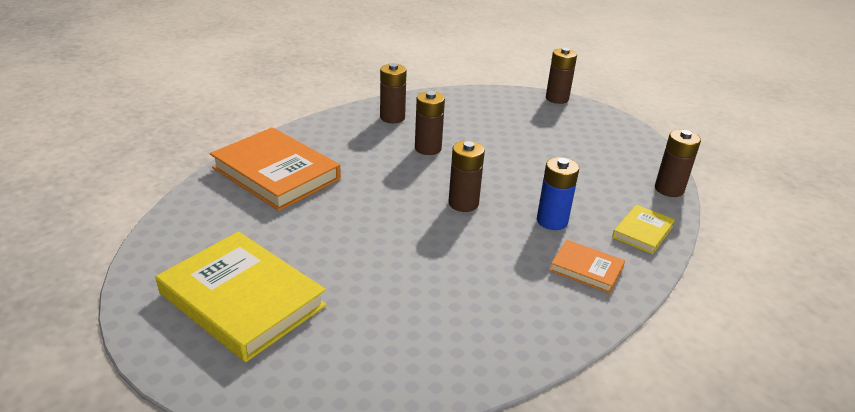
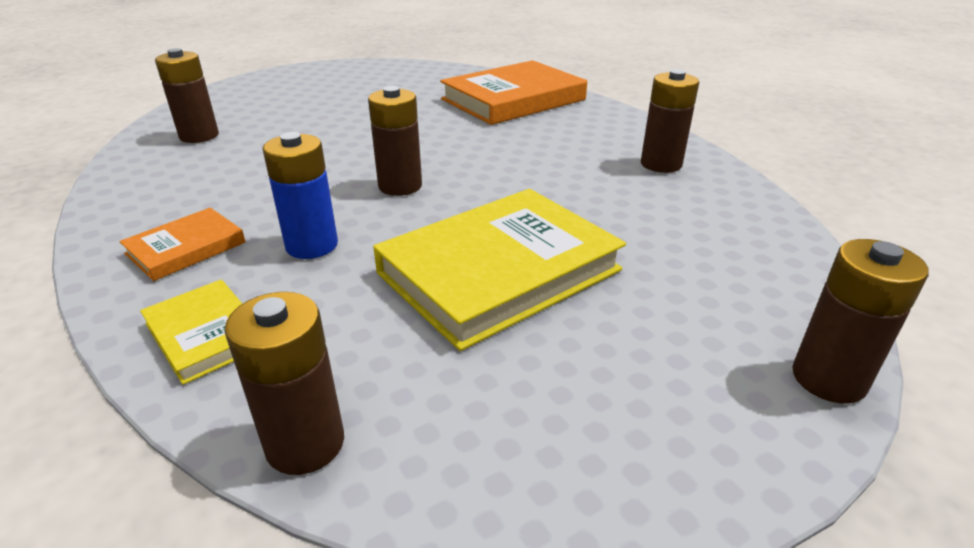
camera: 105 degrees right, 0 degrees up
yellow book [156,232,327,362] -> yellow book moved to [373,189,626,351]
brown battery [415,91,445,155] -> brown battery moved to [155,48,219,143]

